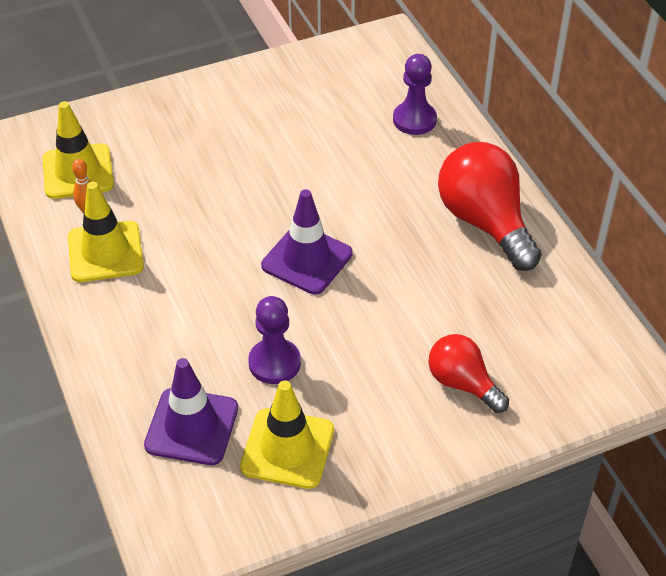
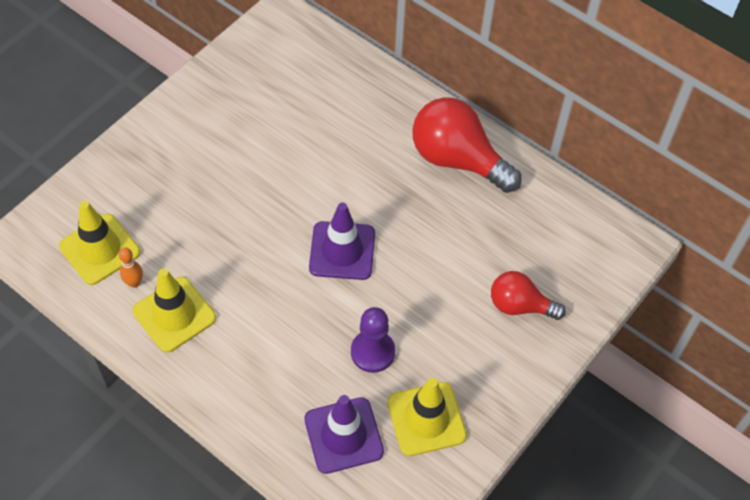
camera: 30 degrees left, 10 degrees up
purple pawn [393,54,437,135] -> none

